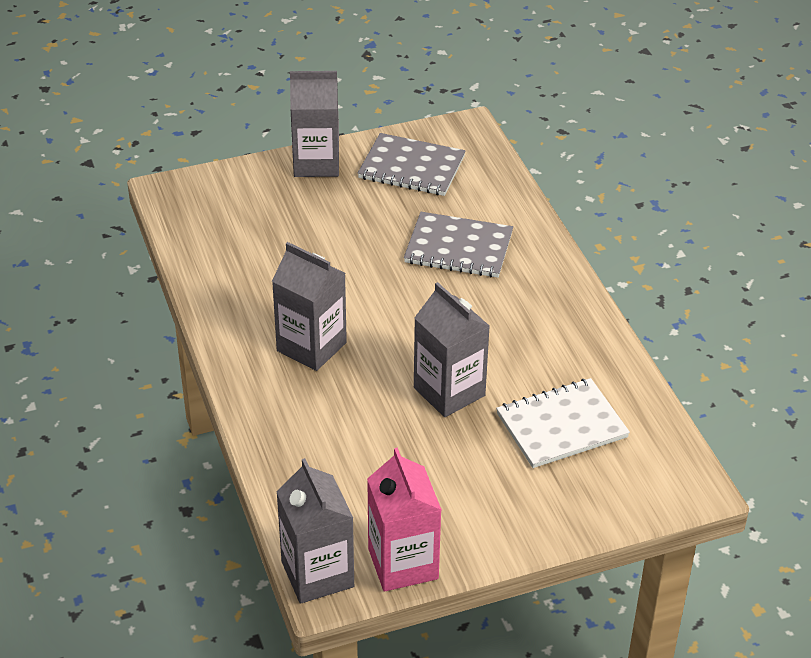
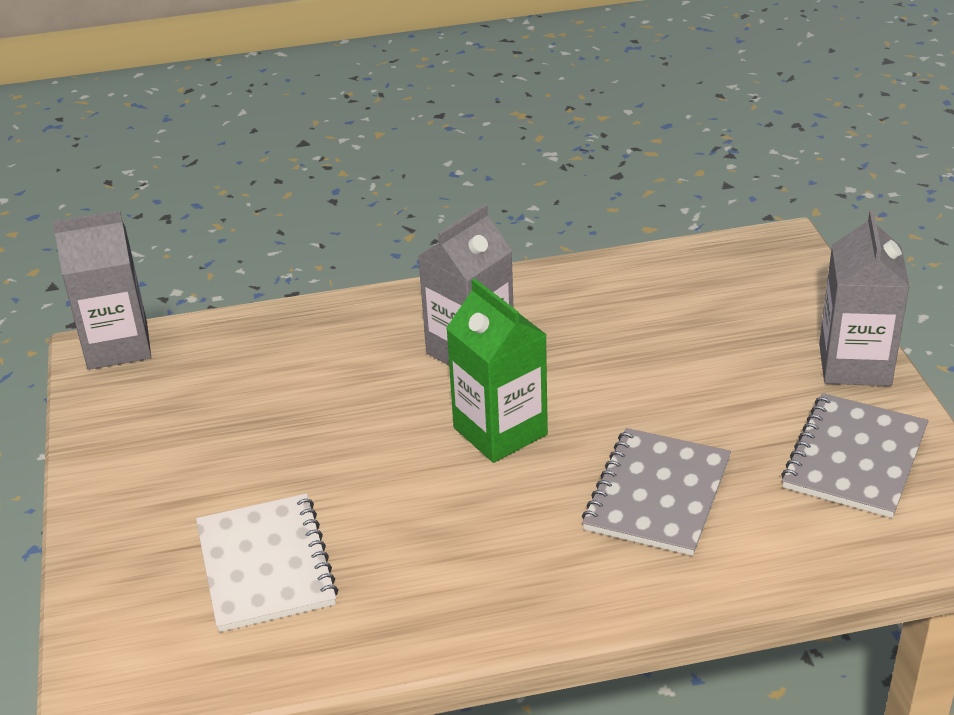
camera: 100 degrees right, 5 degrees down
pink carton [367,448,442,592] -> none
grey carton [414,282,490,417] -> none
none -> green carton [446,278,548,463]

